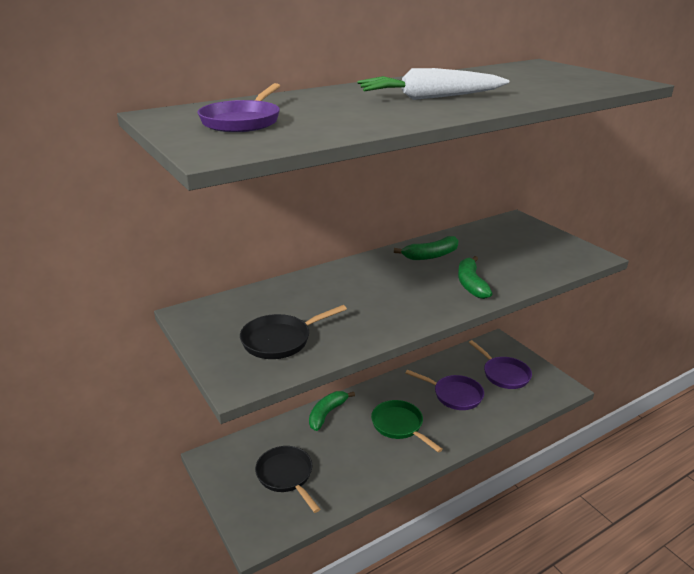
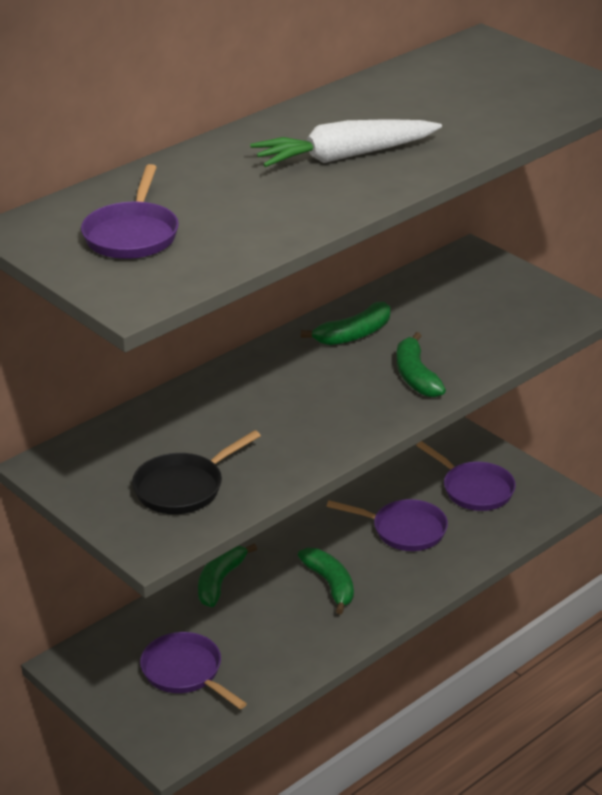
camera: 10 degrees left, 5 degrees up
black pan [255,446,320,513] -> purple pan [140,632,247,709]
green pan [371,400,443,453] -> green banana [298,548,354,614]

